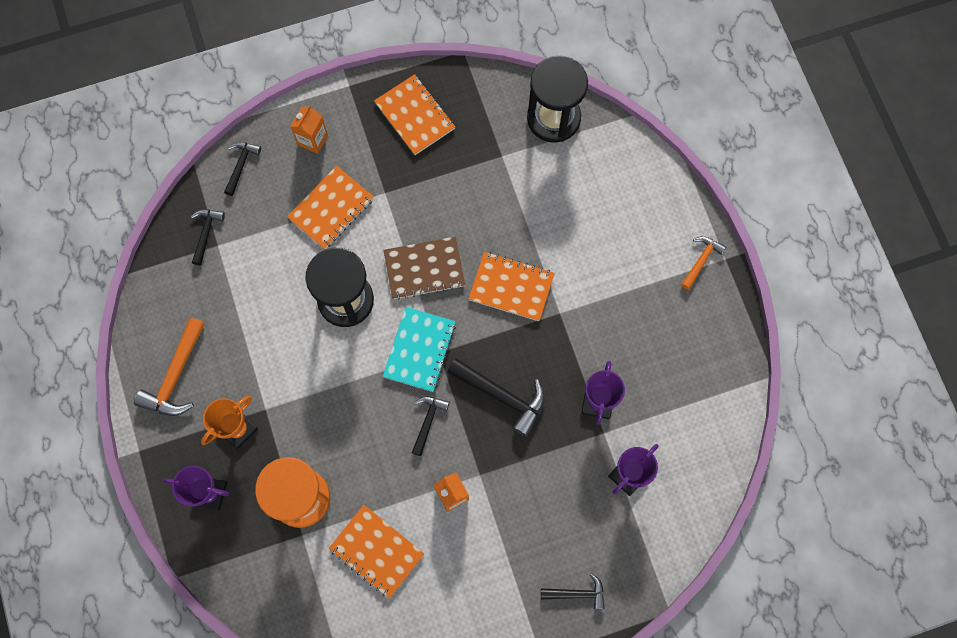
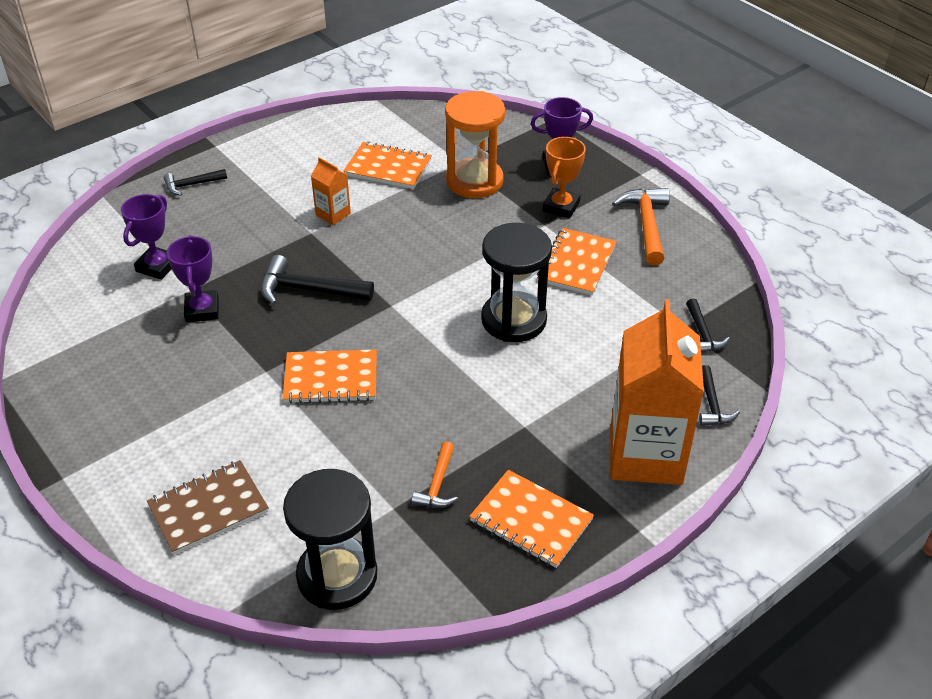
camera: 160 degrees right, 30 degrees down
orange notebook [287,166,374,249] -> orange notebook moved to [537,228,617,295]
orange carton [290,105,328,154] -> orange carton [610,299,704,485], size x2.28
brown notebook [383,237,465,300] -> brown notebook moved to [147,460,269,555]
turquoise notebook [383,307,456,392] -> none
black hammer [412,396,450,456] -> none
orange hammer [681,236,726,290] -> orange hammer moved to [411,442,458,508]

